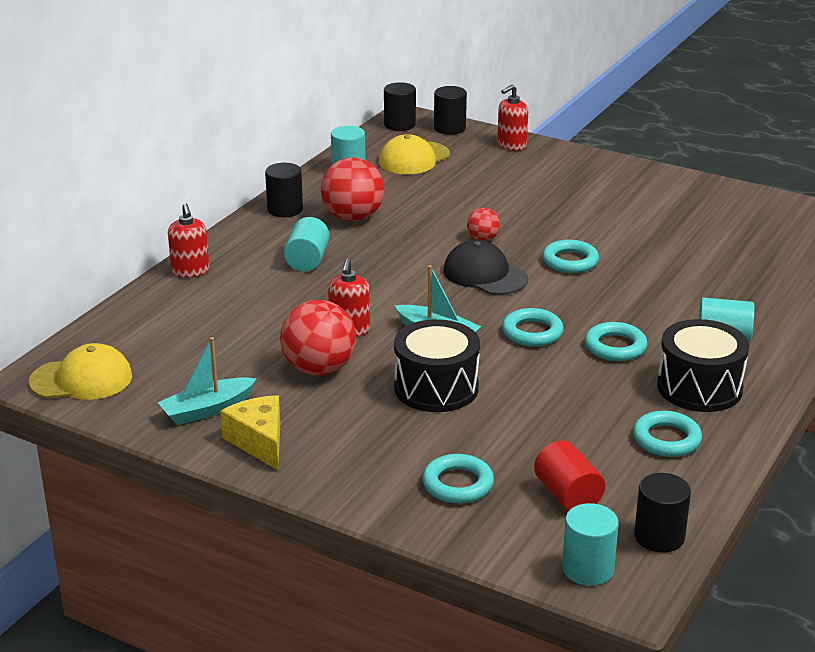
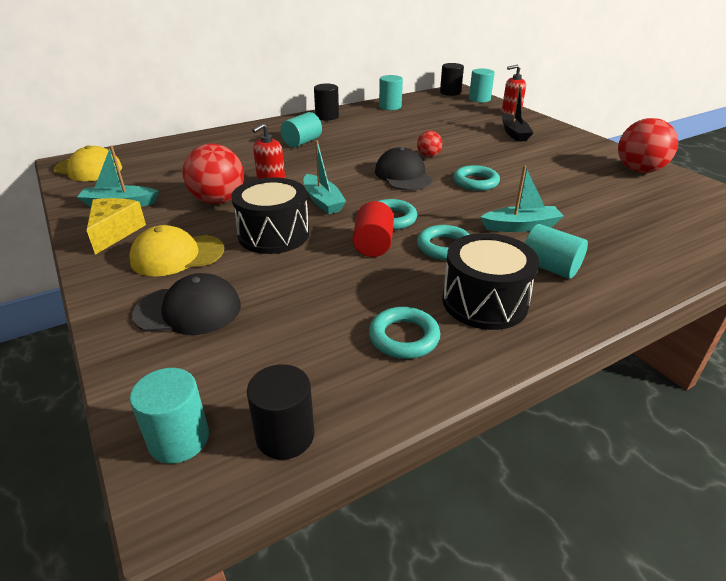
camera: 30 degrees right, 5 degrees up
red soap dispenser [168,203,209,278] -> none
red ball [321,157,384,221] -> red ball moved to [618,118,678,173]
yellow cap [379,134,450,175] -> yellow cap moved to [129,225,224,276]
turquoise ring [422,454,494,504] -> black cap [132,273,241,335]
black cylinder [434,86,467,135] -> turquoise cylinder [469,69,495,102]
red cylinder [534,440,605,511] -> red cylinder moved to [352,201,394,257]
none -> turquoise boat [481,166,564,232]
none -> black boat [502,84,534,142]

